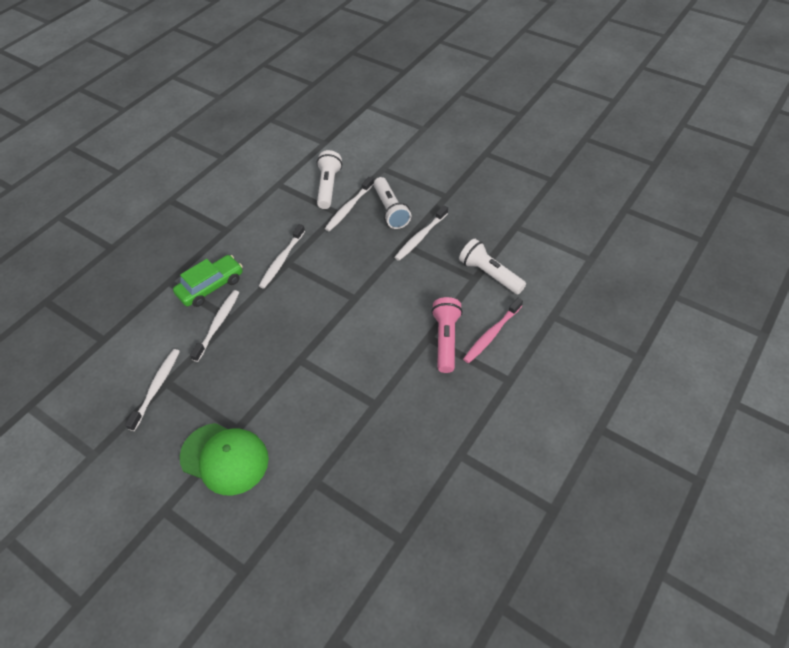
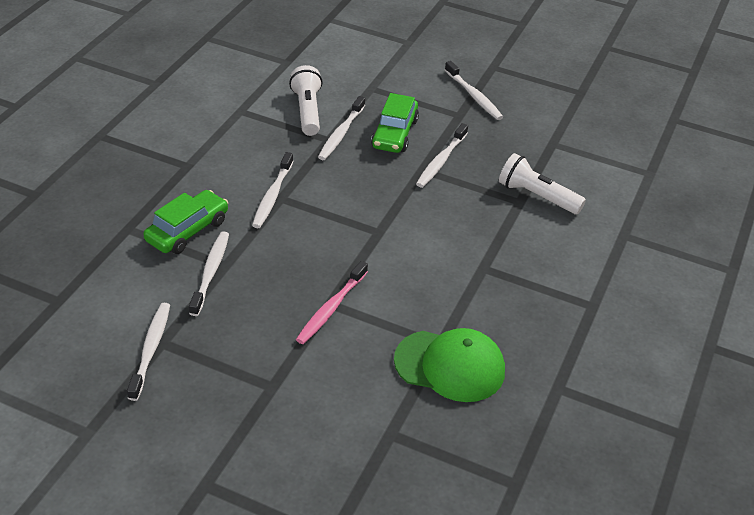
camera: 15 degrees left, 10 degrees down
green cap [180,423,269,495] -> green cap moved to [394,328,505,402]
white flashlight [374,177,411,229] -> green car [371,93,419,153]
pink flashlight [431,297,463,373] -> none
pink toothbrush [463,298,523,363] -> pink toothbrush moved to [296,261,368,344]
none -> white toothbrush [445,61,503,120]

